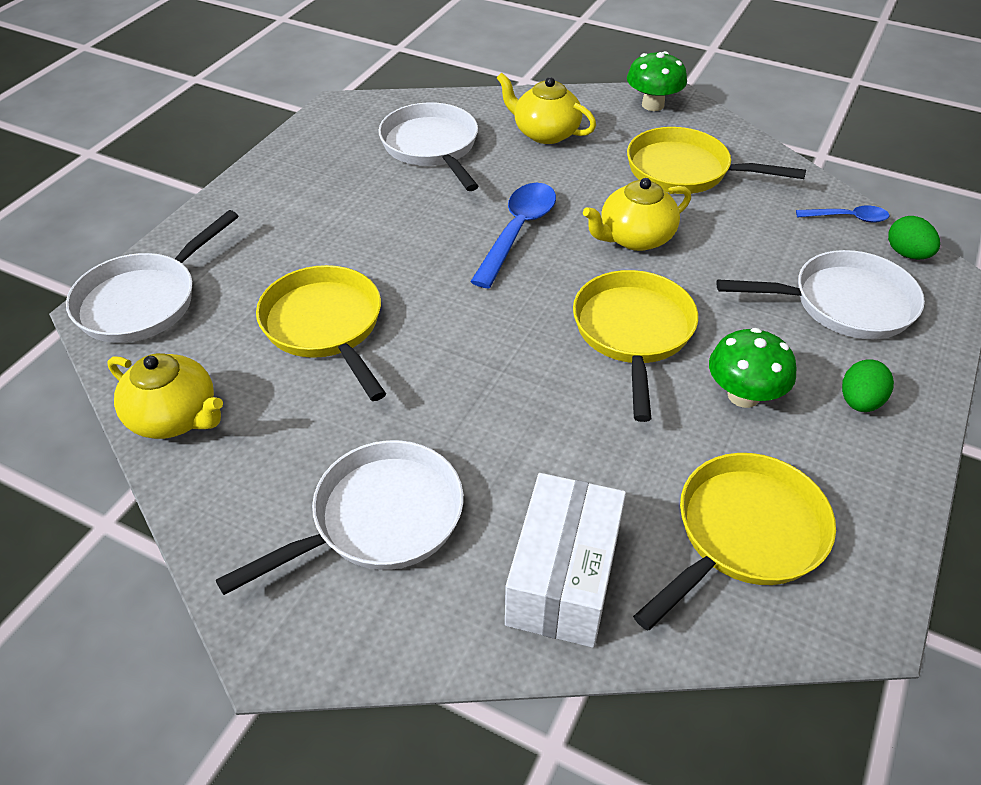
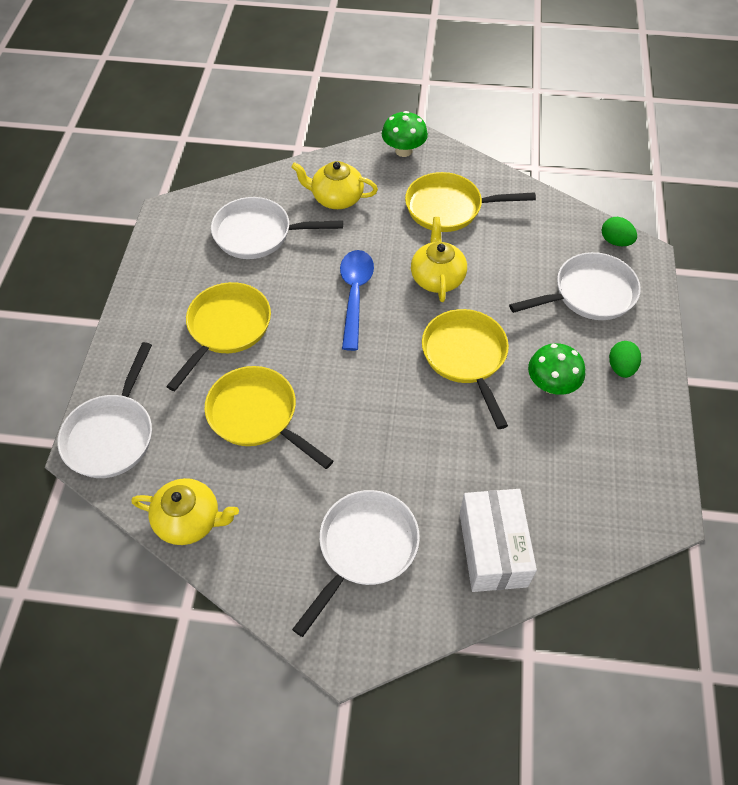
camera: 20 degrees left, 10 degrees up
white pan [378,102,479,191] -> white pan turned 45 degrees counterclockwise [211,197,343,259]
yellow teapot [583,178,691,251] -> yellow teapot turned 135 degrees clockwise [411,217,467,302]
yellow pan [633,453,836,631] -> yellow pan moved to [166,282,271,391]
blue spoon [796,205,889,223] -> none

